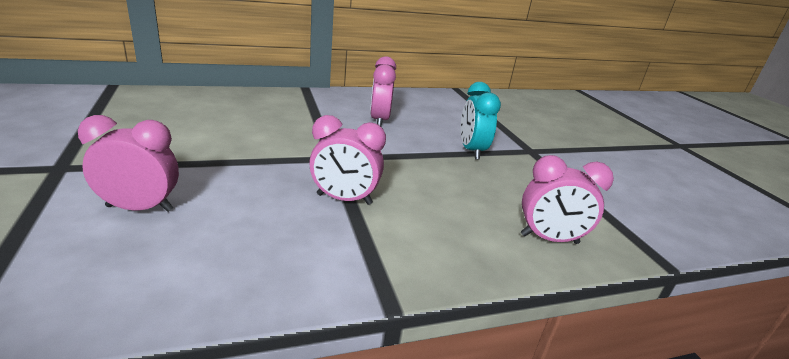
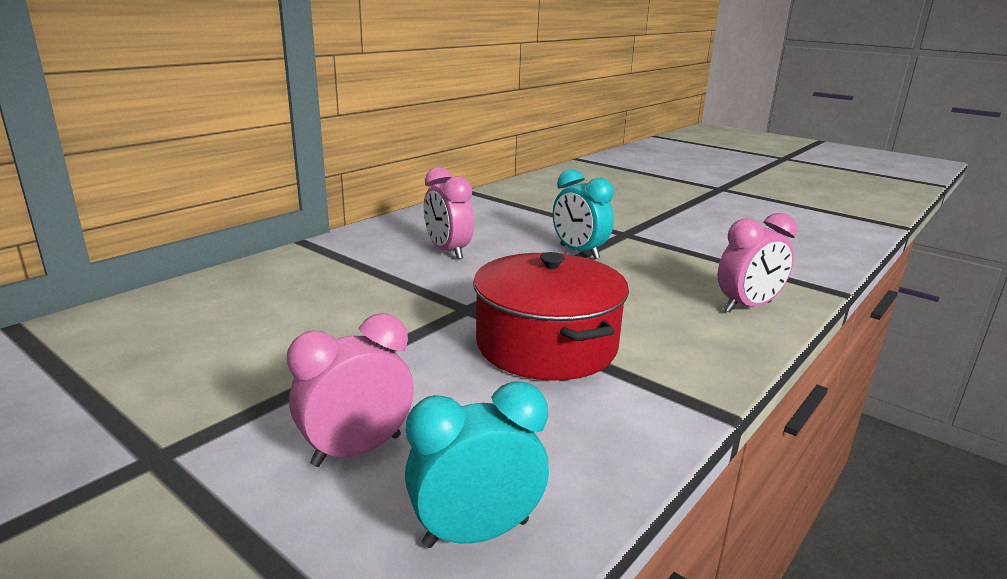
camera: 30 degrees left, 5 degrees down
pink clock [309,115,386,205] -> red pot [473,252,629,381]
none -> turquoise clock [405,381,549,548]

